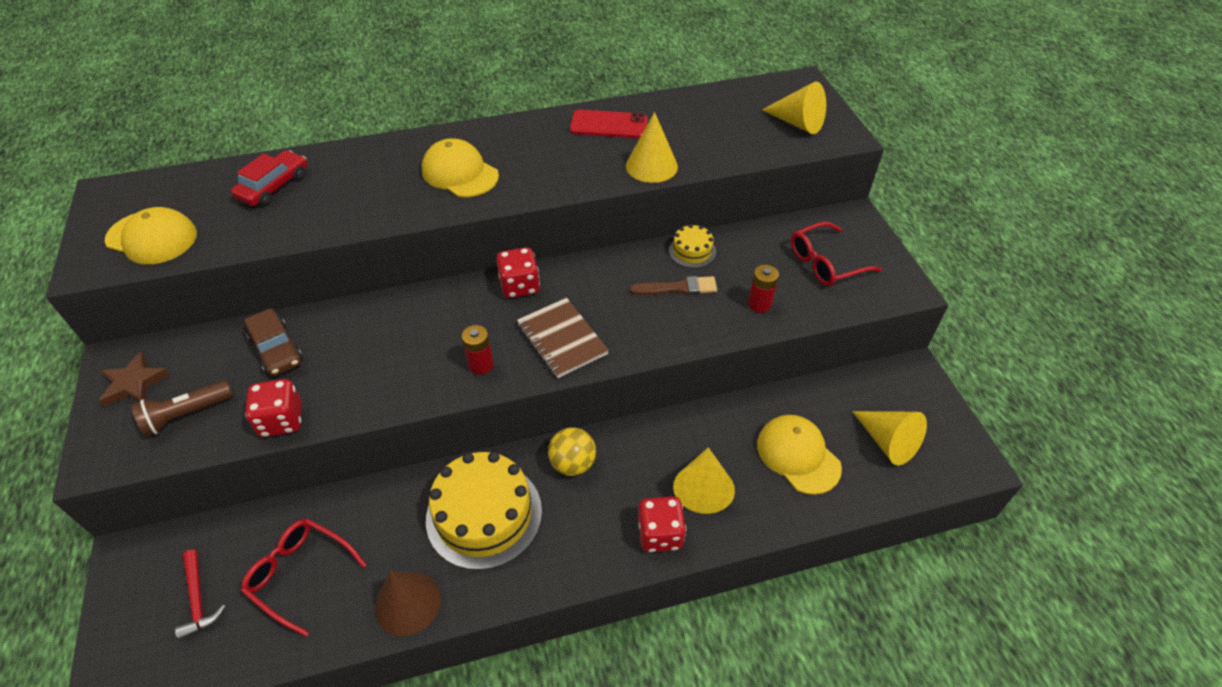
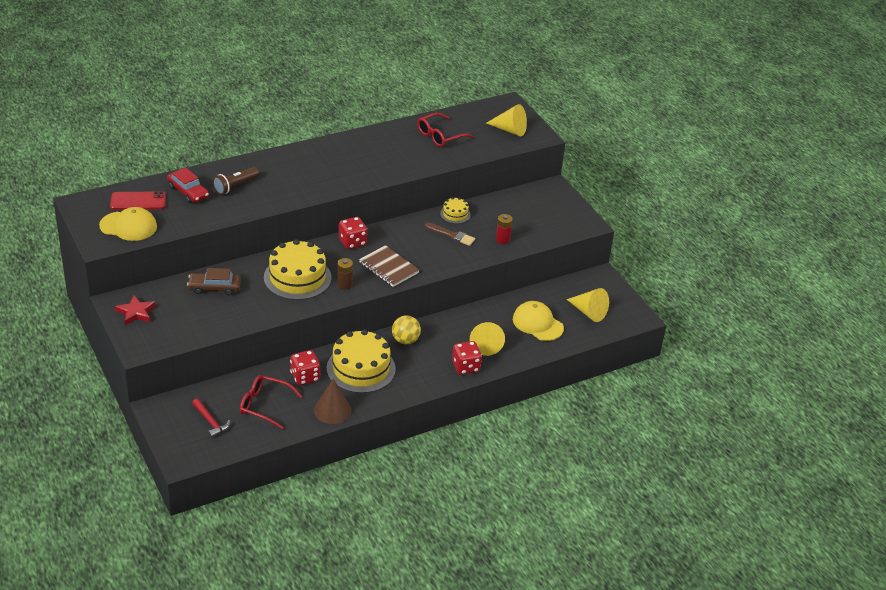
camera: 15 degrees left, 10 degrees down
brown star [99,352,170,407] -> red star [115,296,156,325]
brown flashlight [131,380,233,437] -> brown flashlight moved to [213,167,259,195]
red car [231,150,307,206] -> red car turned 120 degrees clockwise [167,167,209,203]
brown car [244,308,303,376] -> brown car turned 135 degrees clockwise [187,268,241,296]
red dice [245,379,302,437] -> red dice moved to [290,350,320,385]
yellow cap [422,138,499,197] -> none
red battery [462,325,494,375] -> brown battery [337,258,353,290]
red phone [570,110,648,138] -> red phone moved to [110,191,166,210]
yellow cone [626,112,678,183] -> none
brown brush [630,276,717,295] -> brown brush turned 45 degrees clockwise [424,222,475,246]
red glasses [791,222,882,286] -> red glasses moved to [417,113,474,147]
none -> yellow cake [264,239,332,300]

